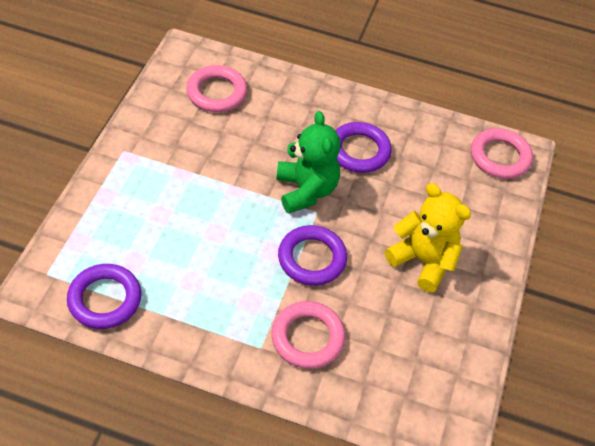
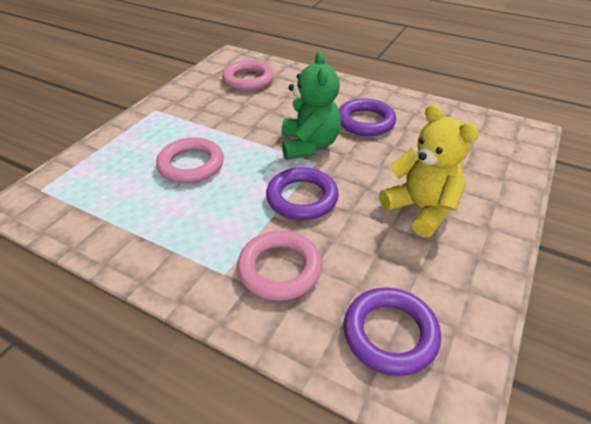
camera: 15 degrees right, 10 degrees down
purple ring [67,264,142,329] -> purple ring moved to [344,287,441,376]
pink ring [471,128,533,179] -> pink ring moved to [156,137,224,184]

